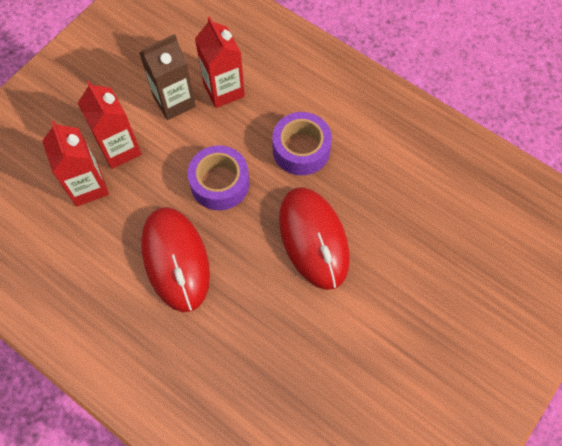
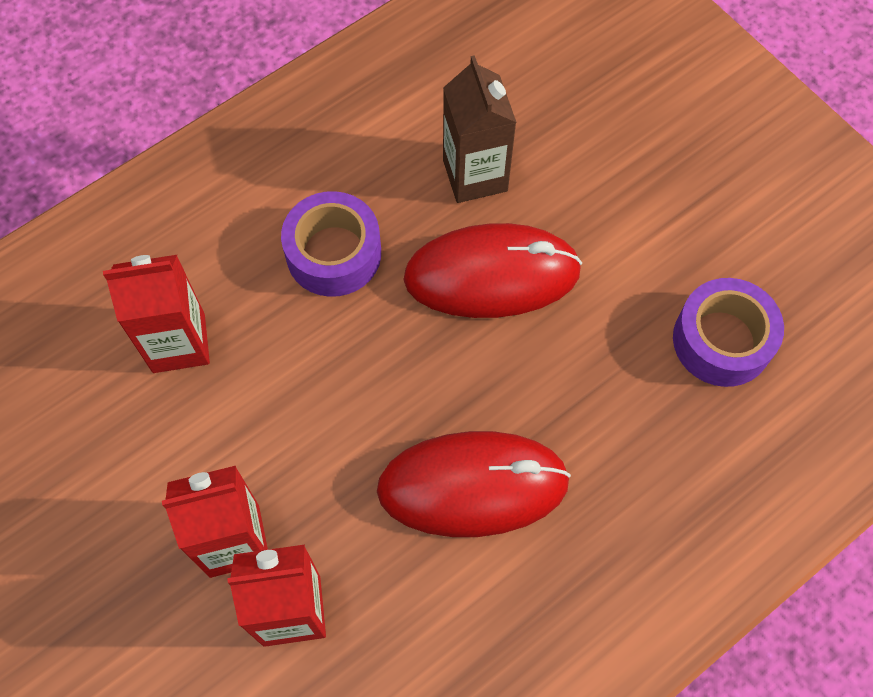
camera: 75 degrees left, 0 degrees up
brown carton [139,34,196,120] -> brown carton moved to [443,55,517,203]
purple tape [187,145,249,210] -> purple tape moved to [673,278,784,387]

